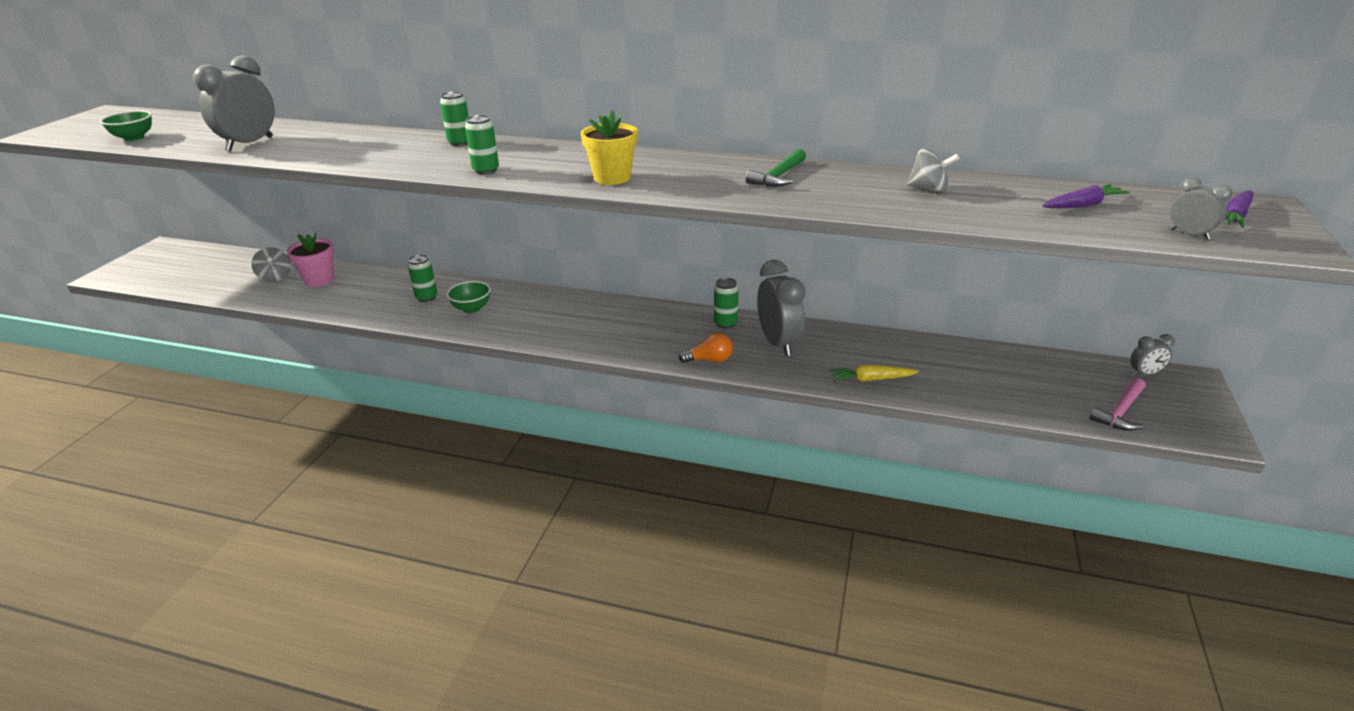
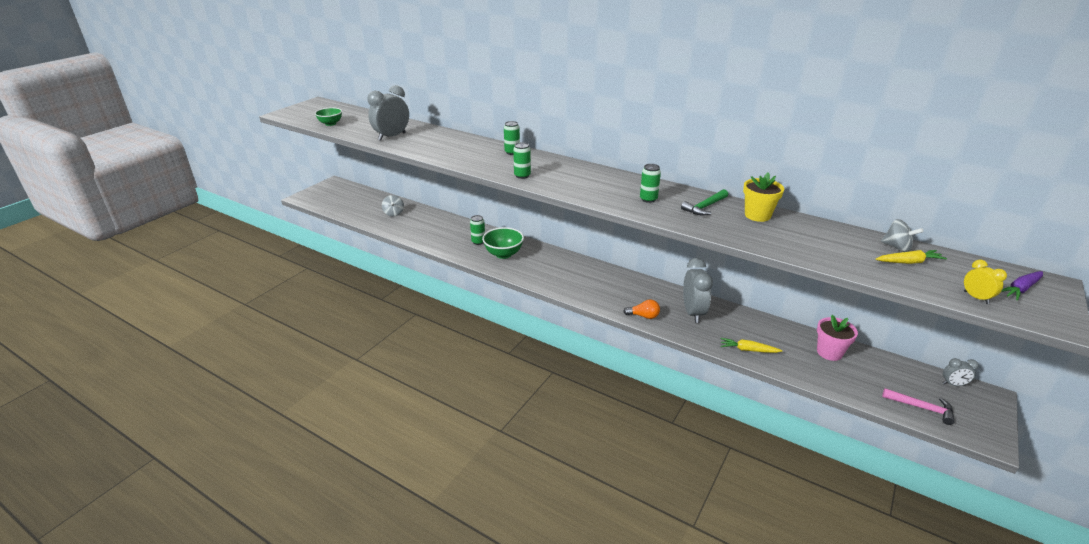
camera: 15 degrees right, 0 degrees up
pink flower pot [287,233,334,287] -> pink flower pot moved to [817,315,858,361]
green bowl [447,281,491,313] -> green bowl [482,227,524,259], size x1.51
yellow flower pot [581,110,638,185] -> yellow flower pot moved to [743,172,784,222]
green can [714,278,739,329] -> green can moved to [640,164,661,203]
grey spinning top [907,148,960,193] -> grey spinning top moved to [881,219,923,252]
purple carrot [1042,184,1130,208] -> yellow carrot [876,250,947,264]
pink hammer [1089,378,1146,431] -> pink hammer turned 120 degrees counterclockwise [882,388,955,425]
grey clock [1170,177,1233,240] -> yellow clock [964,260,1007,304]

